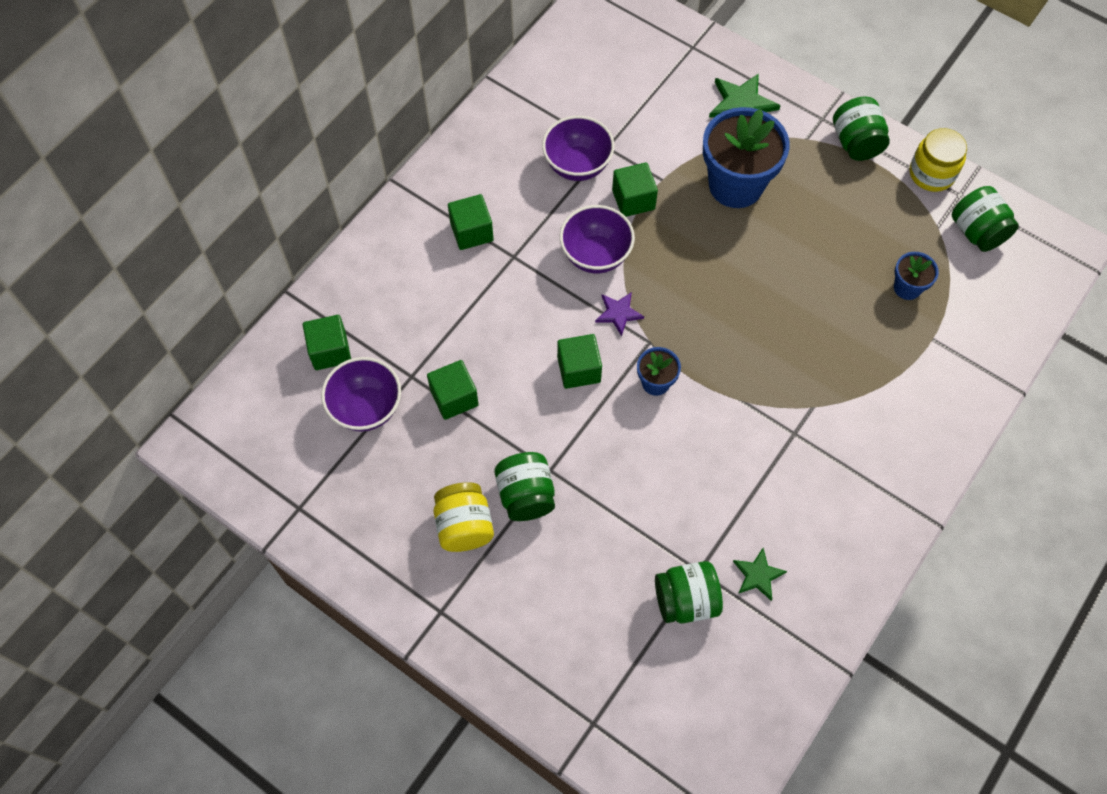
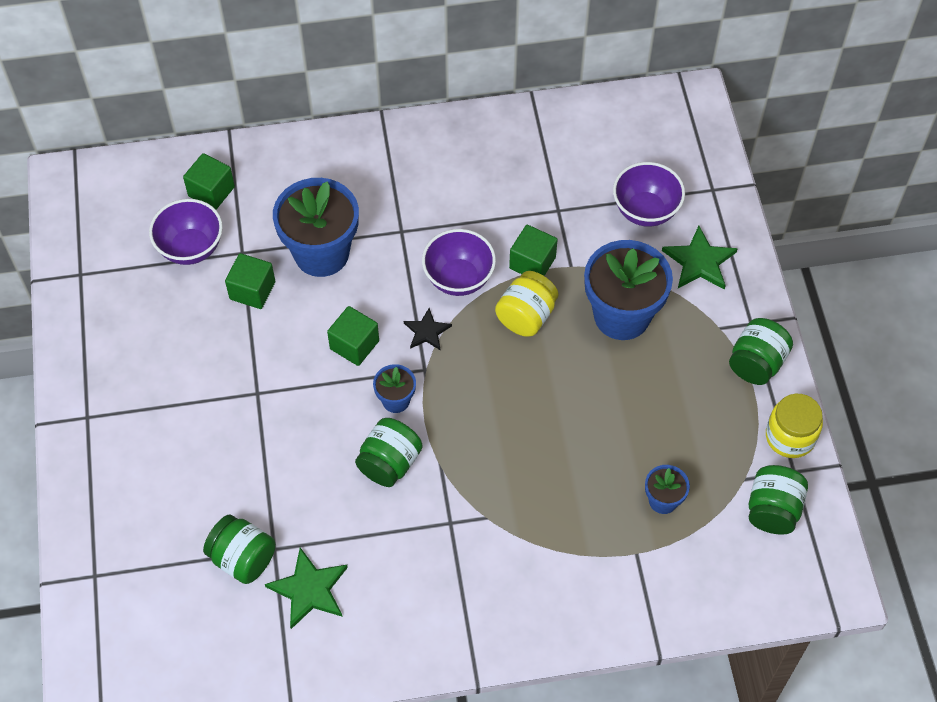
camera: 45 degrees right, 5 degrees down
yellow jar [434,482,494,552] -> yellow jar moved to [495,271,558,337]
green cube [448,194,494,250] -> none
green jar [494,452,555,521] -> green jar moved to [355,418,423,487]
purple bowl [542,116,614,181] -> purple bowl moved to [613,162,685,227]
purple star [595,292,644,336] -> black star [404,308,452,350]
green star [733,548,787,601] -> green star [265,547,348,629], size x1.59
none -> blue flower pot [273,178,359,277]

